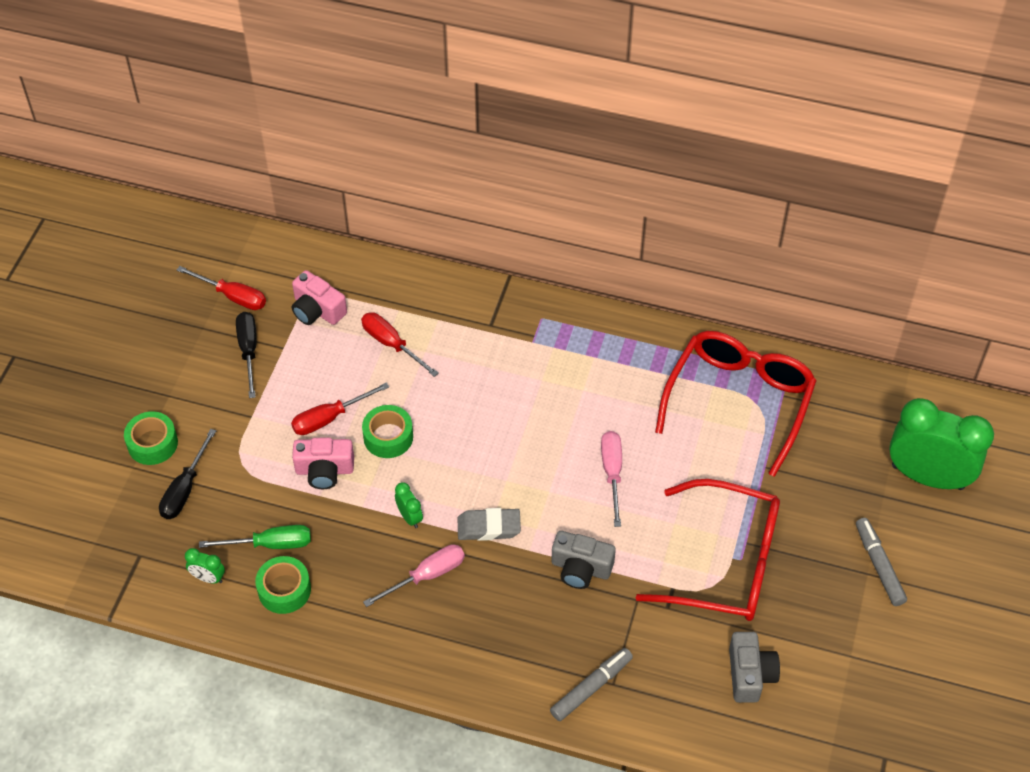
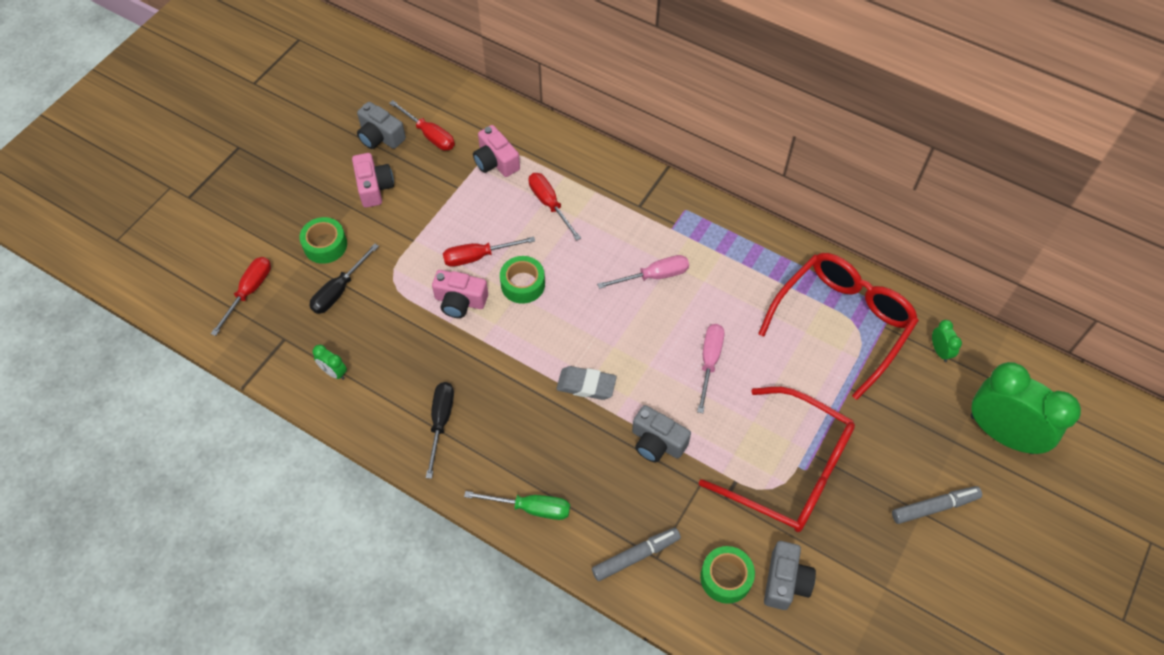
camera: 15 degrees right, 5 degrees up
green screwdriver [199,525,311,549] -> green screwdriver moved to [464,491,570,520]
black screwdriver [236,312,257,398] -> black screwdriver moved to [426,382,454,479]
green tape [255,556,311,614] -> green tape moved to [700,546,755,604]
pink screwdriver [363,544,465,607] -> pink screwdriver moved to [597,255,689,289]
green clock [395,482,423,528] -> green clock moved to [932,320,962,362]
grey marker [856,518,907,606] -> grey marker turned 75 degrees clockwise [892,486,982,524]
none -> red screwdriver [211,257,271,336]
none -> pink camera [352,153,394,208]
none -> grey camera [357,102,406,149]

